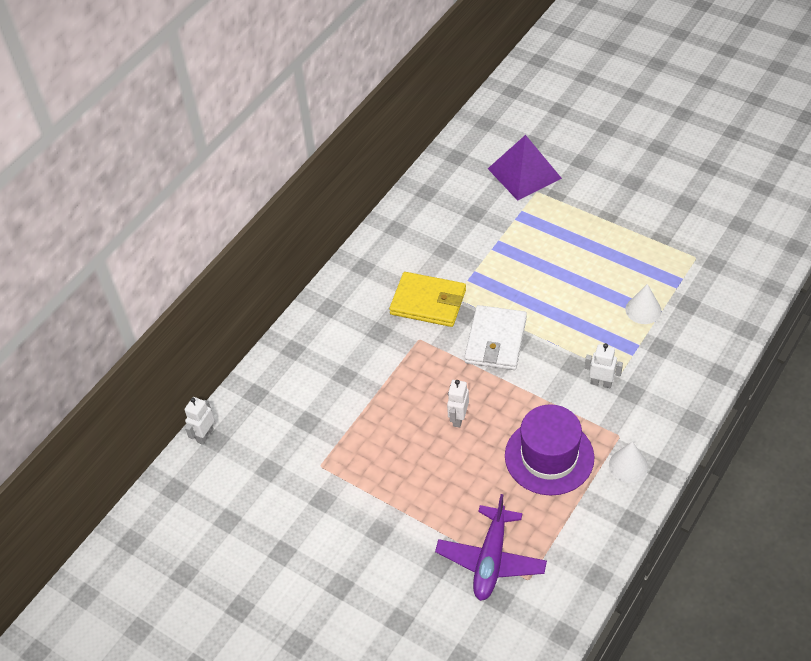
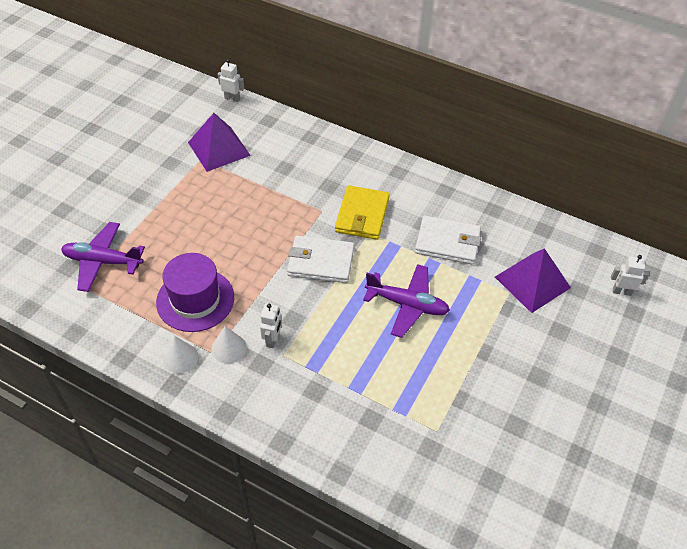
camera: 80 degrees right, 0 degrees up
white robot [447,380,469,428] -> white robot moved to [611,255,649,296]
white cone [626,284,661,324] -> white cone moved to [212,326,247,364]
none -> purple pyramid [188,113,251,172]
none -> purple plane [363,264,450,338]
none -> white wallet [415,215,481,265]

